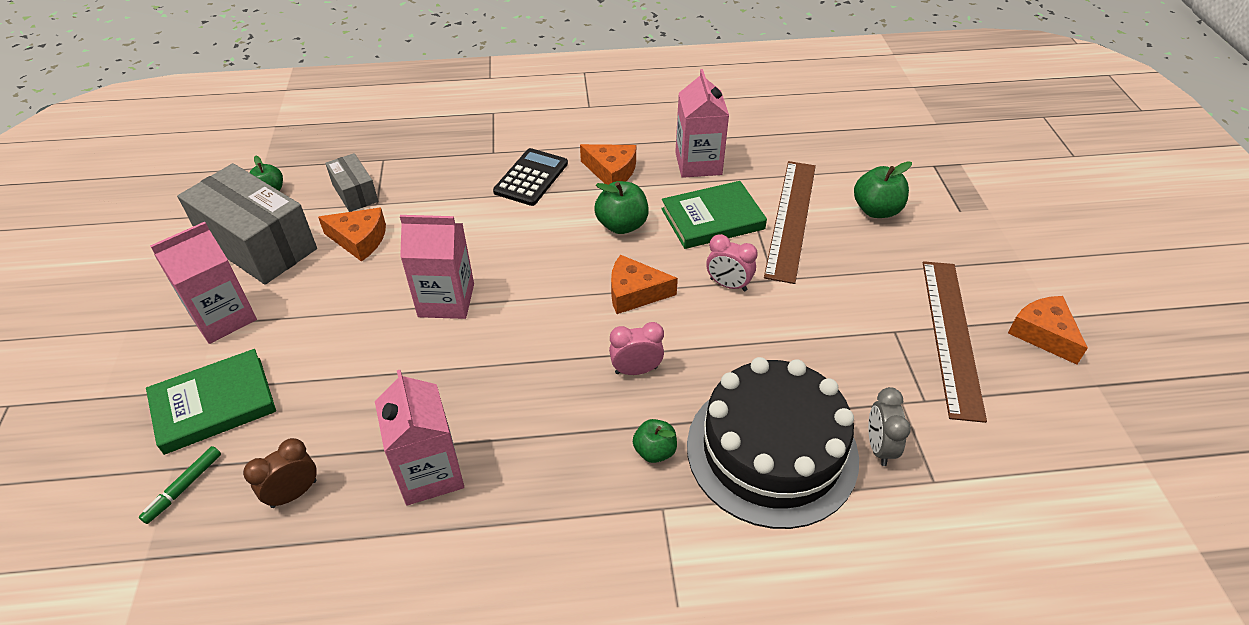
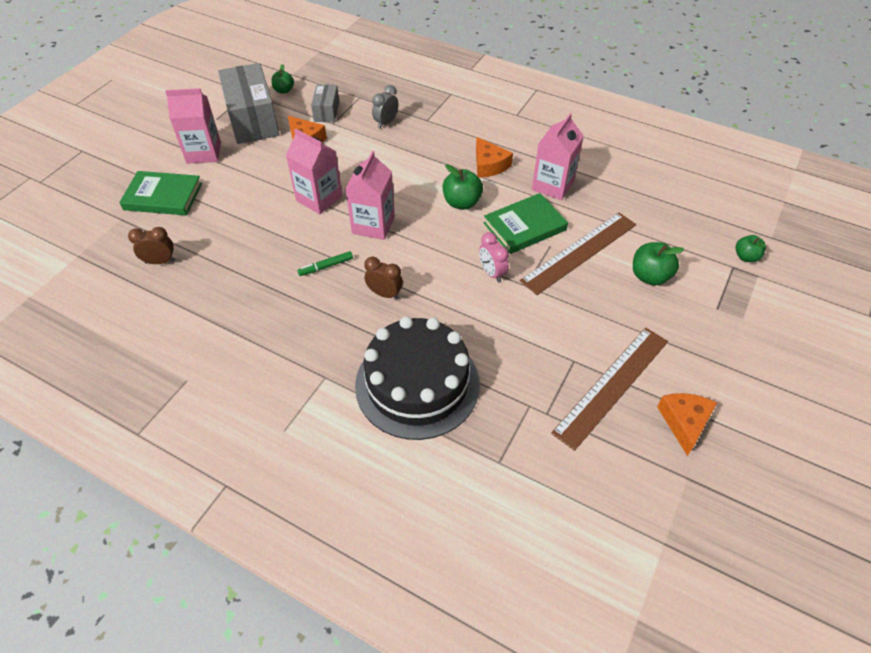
camera: 35 degrees right, 5 degrees up
green marker [139,446,221,524] -> green marker moved to [297,251,353,276]
pink carton [375,370,464,505] -> pink carton moved to [345,151,395,240]
black calculator [493,148,568,206] -> none
pink clock [609,322,664,375] -> brown clock [364,257,403,299]
orange cheese [611,255,678,314] -> none
green apple [633,419,677,463] -> green apple moved to [735,235,766,262]
green book [661,181,767,249] -> green book turned 45 degrees counterclockwise [484,193,568,254]
grey clock [868,387,911,466] -> grey clock moved to [372,85,399,128]

